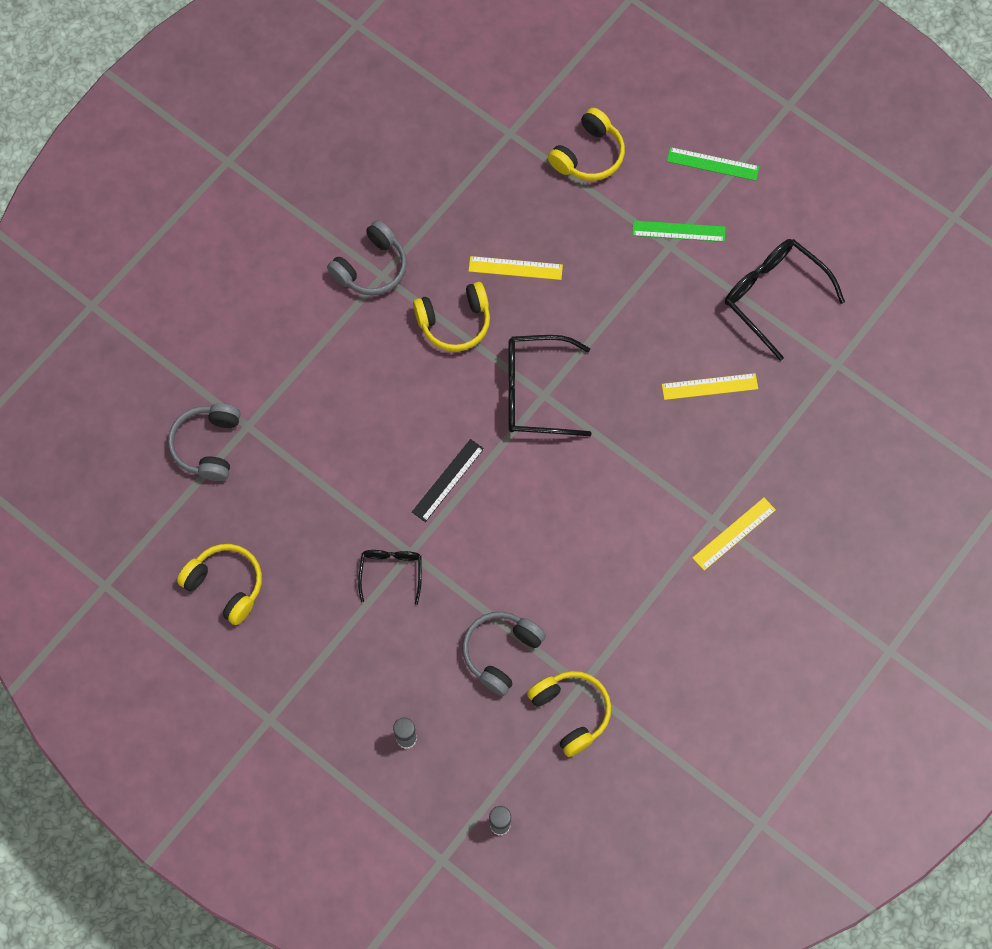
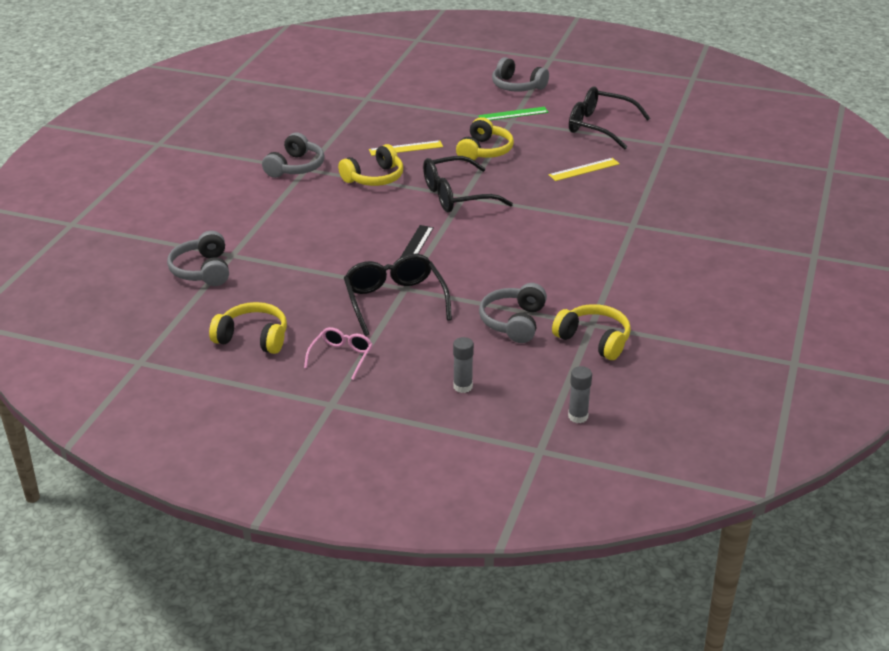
camera: 20 degrees left, 35 degrees down
black glasses [358,550,422,605] -> black glasses [344,254,452,336], size x1.73
yellow headphones [548,108,625,181] -> yellow headphones moved to [456,117,514,162]
green ruler [667,147,759,181] -> grey headphones [492,57,549,92]
yellow ruler [692,498,776,571] -> none
none -> pink glasses [304,327,373,380]

